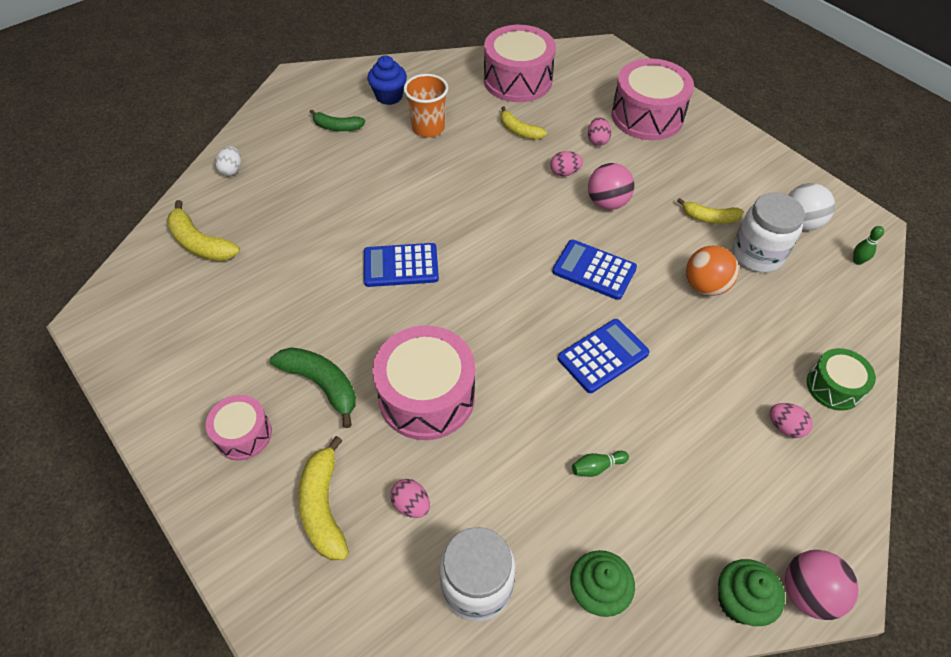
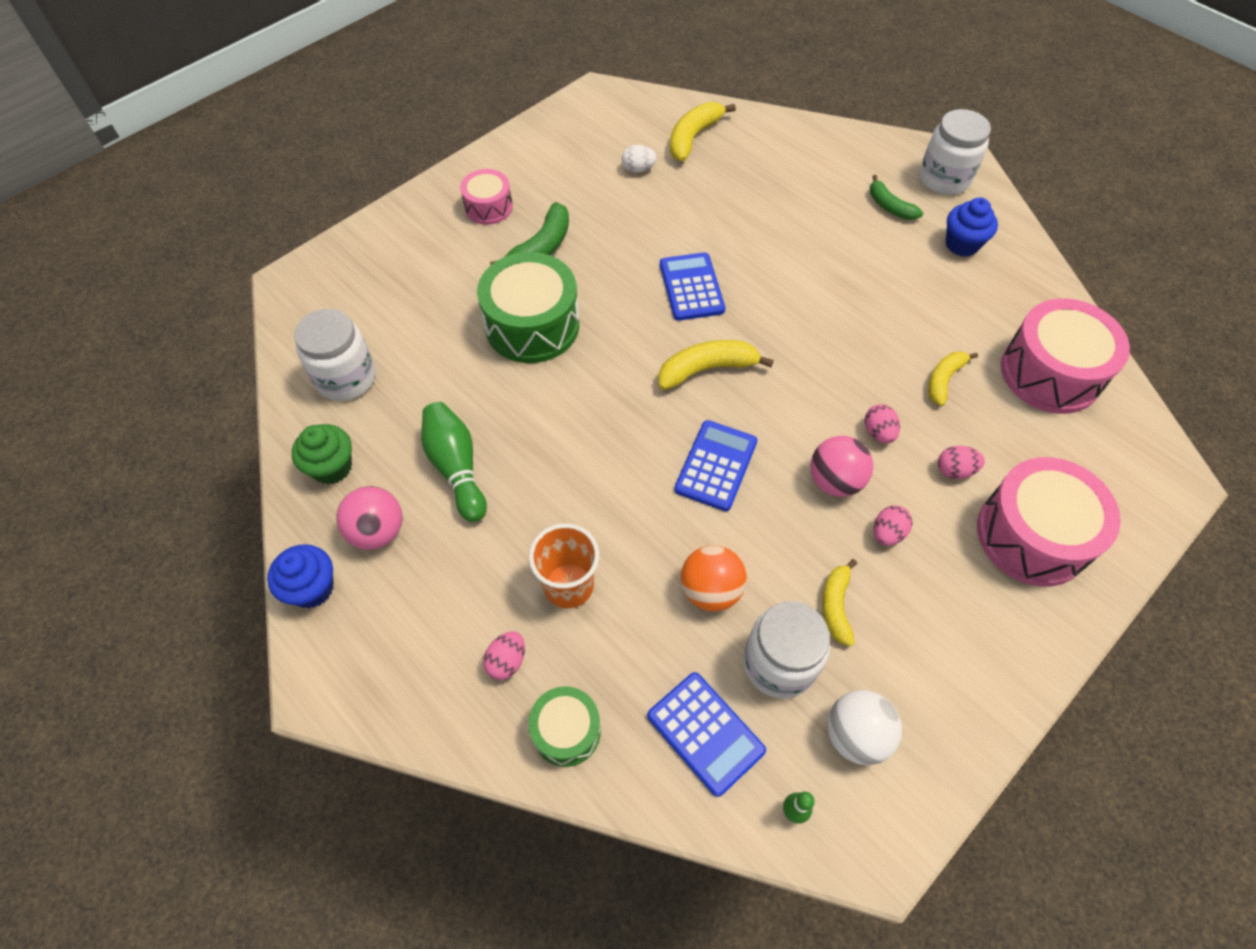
camera: 85 degrees right, 5 degrees up
white egg [215,146,241,176] -> white egg moved to [622,145,657,173]
yellow banana [298,436,349,560] -> yellow banana moved to [658,340,774,390]
green banana [310,110,365,131] -> green banana turned 45 degrees counterclockwise [870,175,923,220]
pink drum [372,325,475,440] -> green drum [477,252,579,363]
pink egg [390,479,430,518] -> pink egg moved to [874,505,912,546]
orange cup [404,74,448,138] -> orange cup moved to [529,524,599,608]
blue calculator [558,319,650,393] -> blue calculator moved to [647,672,766,797]
green bowling pin [572,451,629,477] -> green bowling pin [421,402,487,522], size x2.11
green cupcake [718,559,785,626] -> blue cupcake [267,544,334,608]
pink ball [785,550,859,620] -> pink ball moved to [336,486,402,550]
none -> white jar [919,109,991,195]

